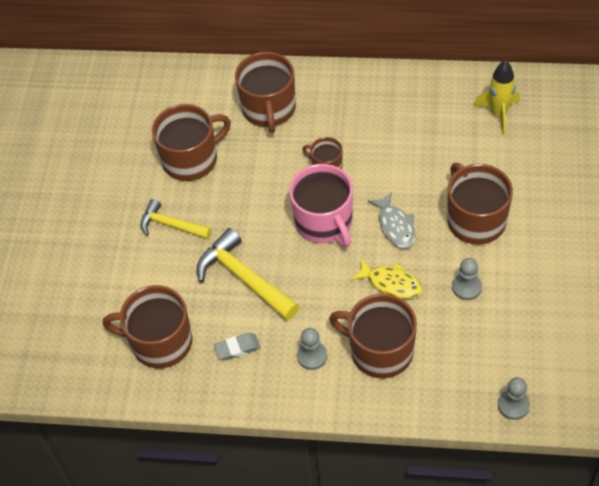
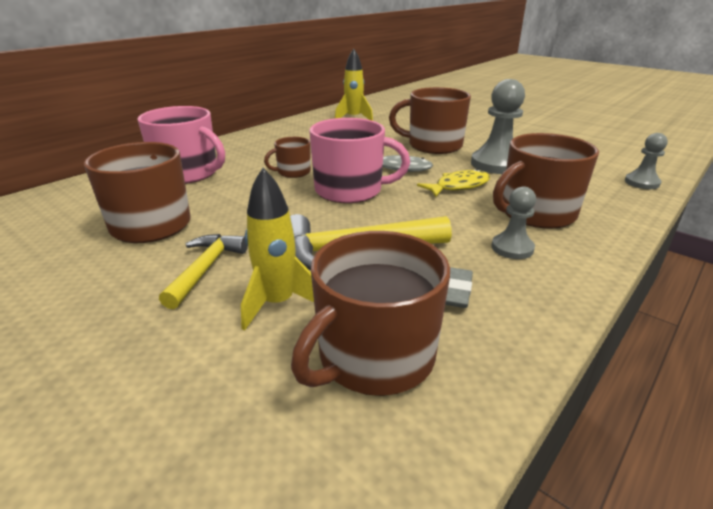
camera: 60 degrees left, 25 degrees down
yellow hammer [140,199,212,239] -> yellow hammer turned 135 degrees clockwise [159,234,248,309]
brown mug [235,52,296,133] -> pink mug [137,106,225,184]
grey pawn [452,258,482,300] -> grey pawn [471,79,525,174], size x1.76
none -> yellow rocket [241,168,314,330]

